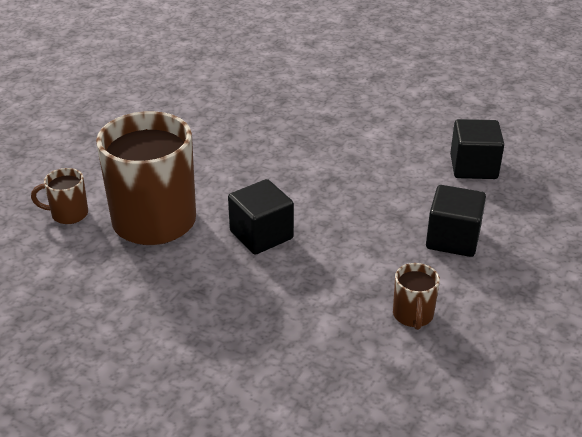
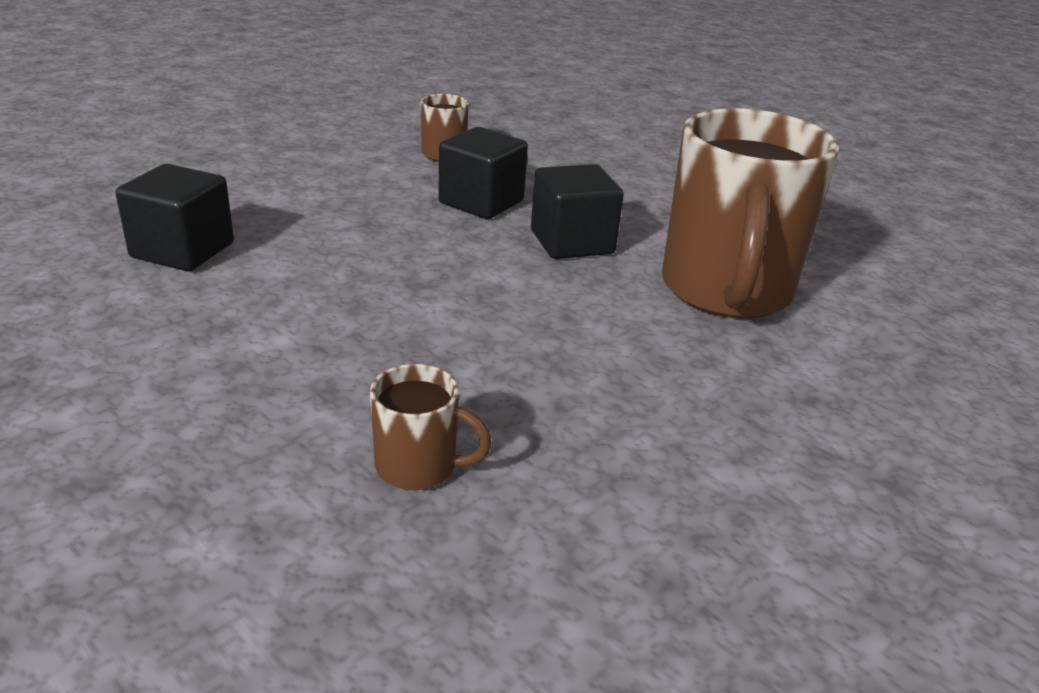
camera: 165 degrees left, 5 degrees down
brown mug [31,168,88,224] -> brown mug moved to [370,364,492,490]
black cube [426,185,486,257] -> black cube moved to [438,127,528,219]

